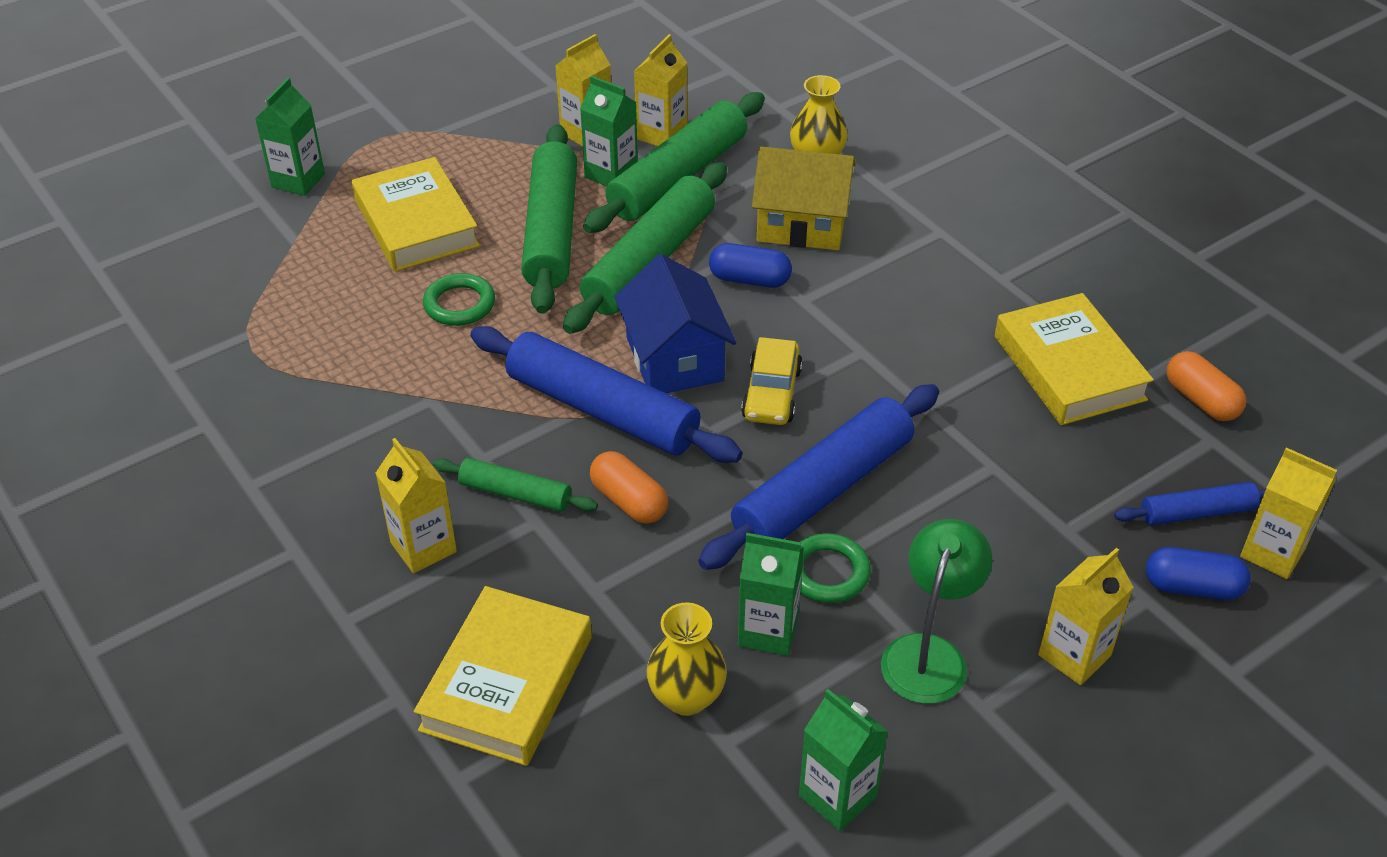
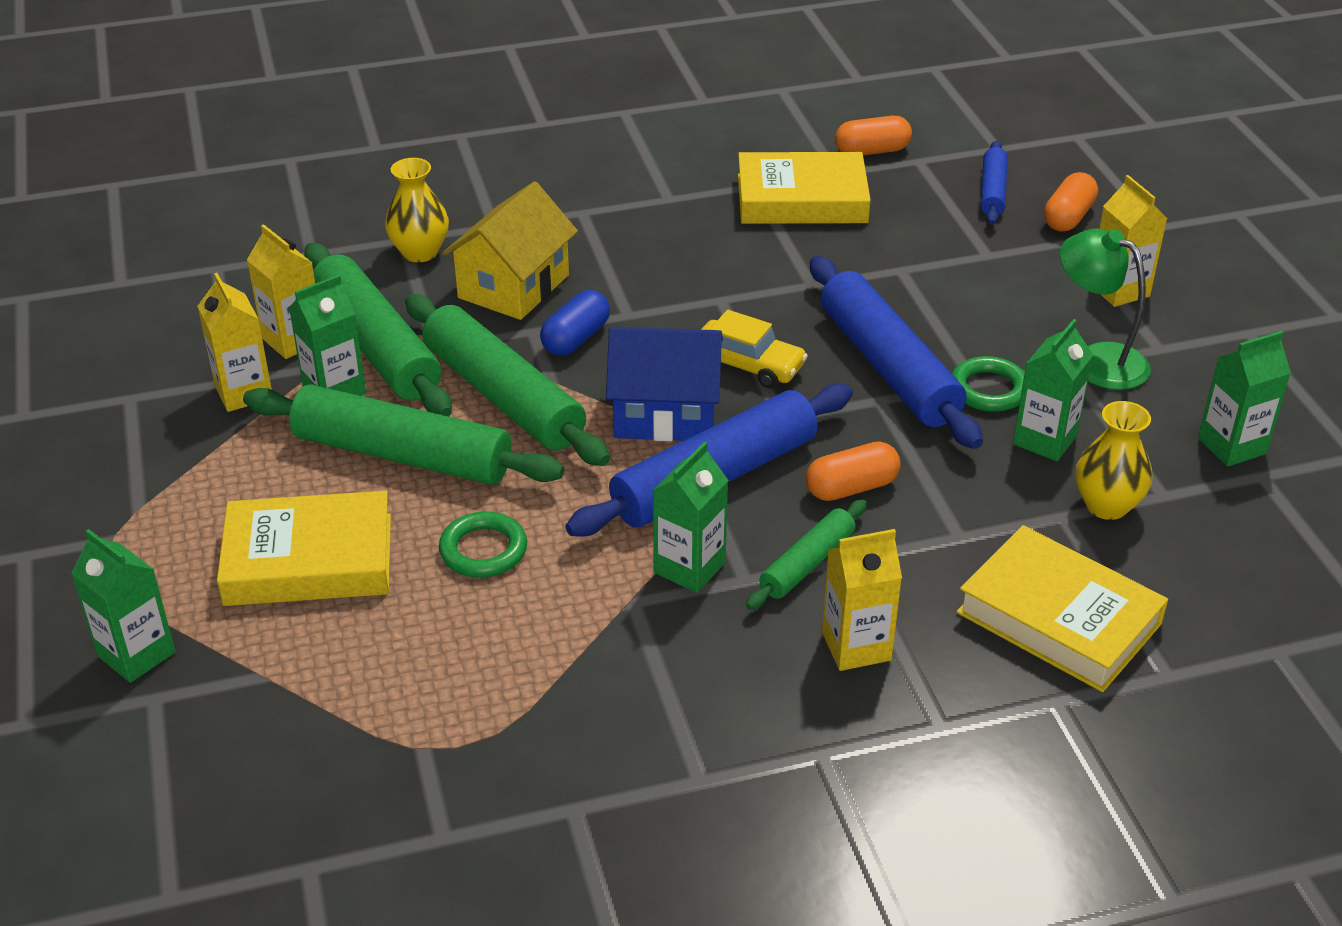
camera: 70 degrees left, 5 degrees down
blue capsule [1146,547,1251,600] -> orange capsule [1044,172,1098,232]
yellow carton [1240,448,1337,579] -> none
none -> green carton [652,442,728,593]

